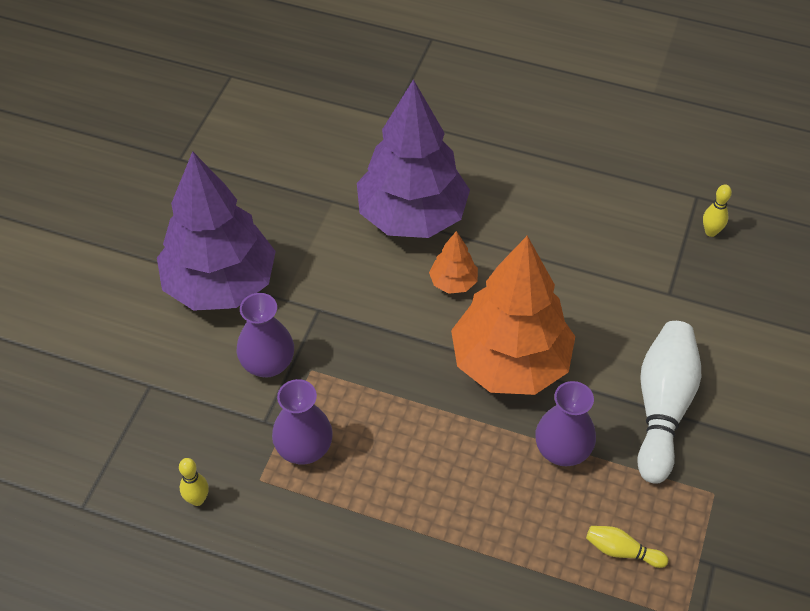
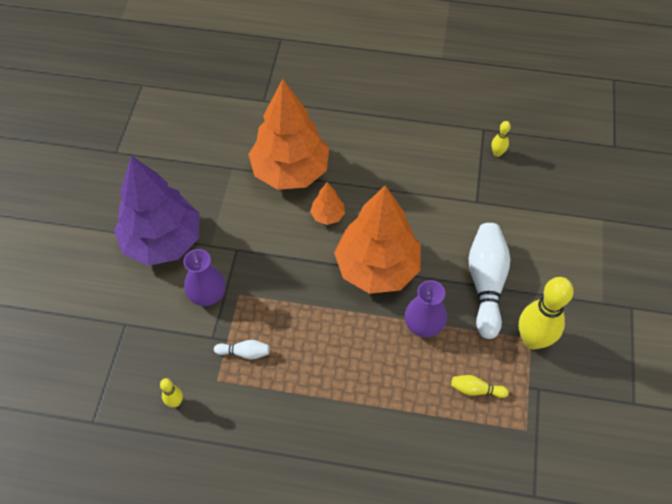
camera: 10 degrees left, 5 degrees up
purple vase [272,379,333,465] -> white bowling pin [214,340,270,359]
purple tree [357,79,470,238] -> orange tree [248,79,329,190]
none -> yellow bowling pin [519,277,574,350]

